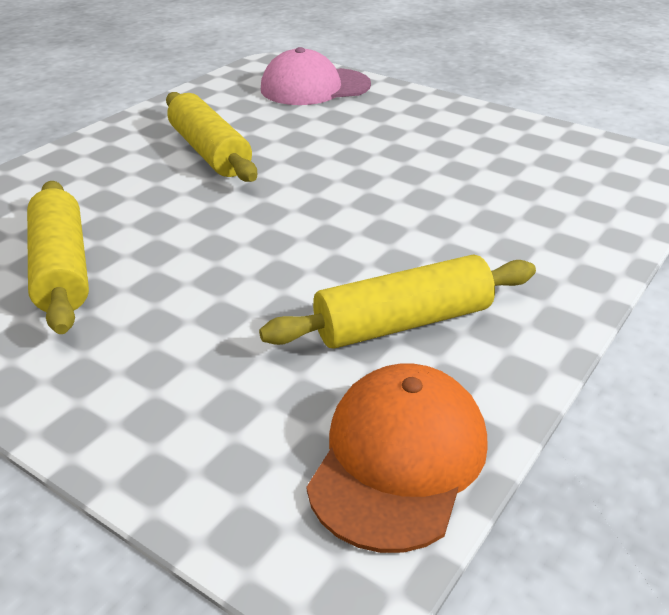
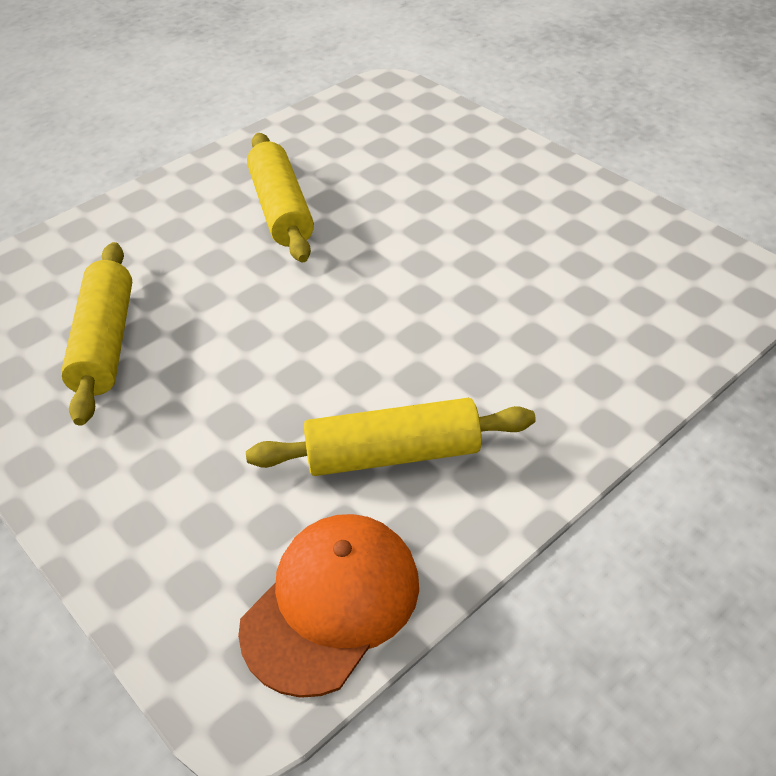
camera: 15 degrees right, 10 degrees up
pink cap [261,47,371,105] -> none

